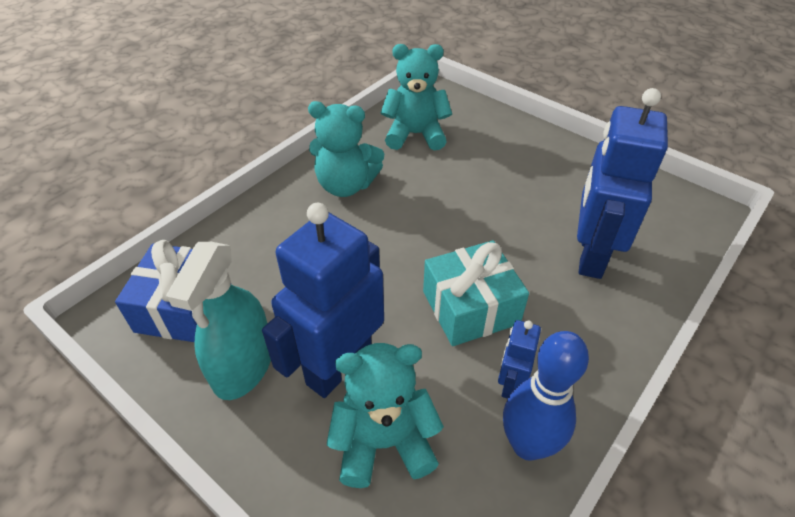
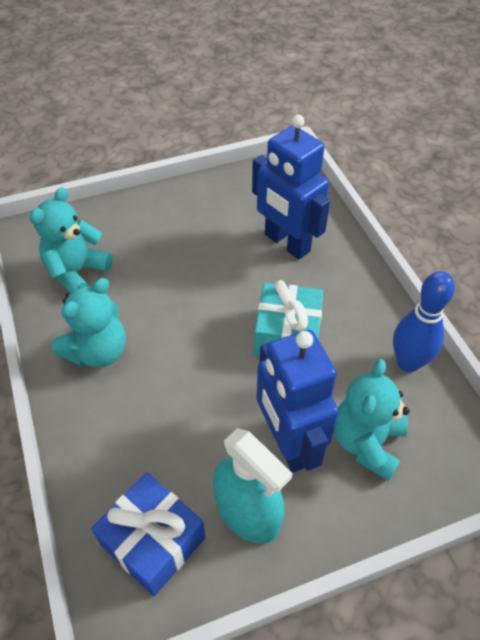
camera: 60 degrees left, 5 degrees up
blue robot [498,320,541,399] -> none

